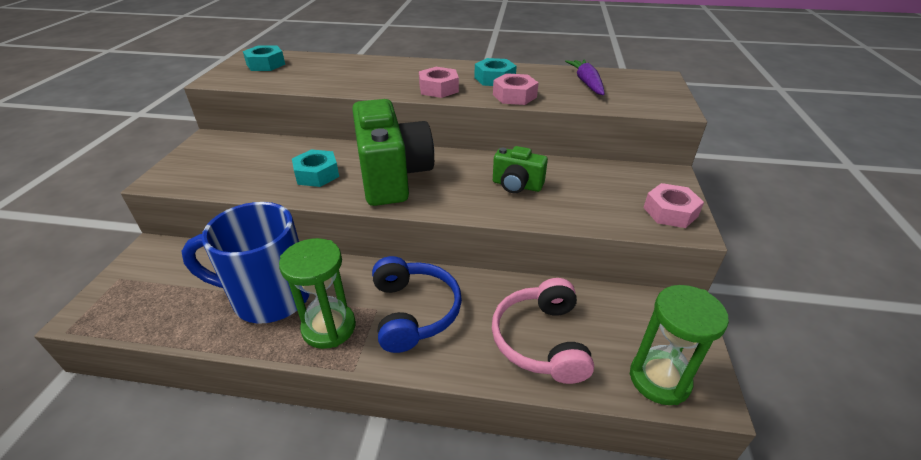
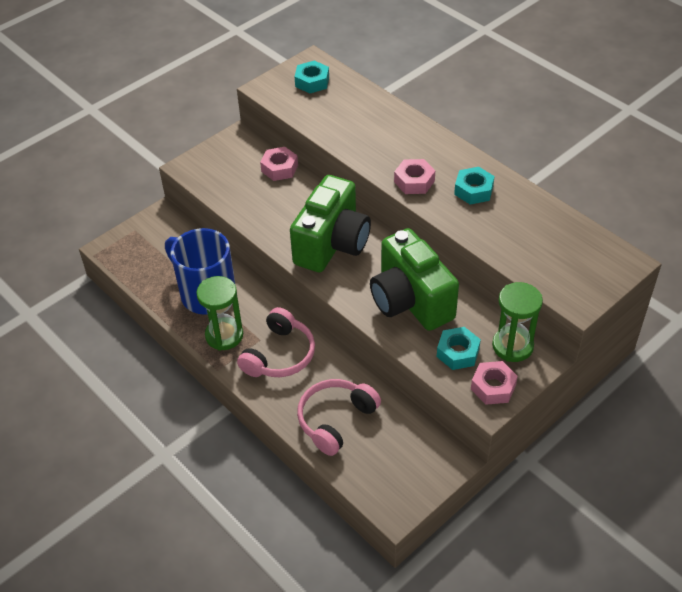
camera: 40 degrees right, 10 degrees up
turquoise nut [292,149,339,187] -> turquoise nut moved to [437,327,481,370]
blue headphones [372,256,462,353] -> pink headphones [237,307,315,377]
pink nut [493,73,539,105] -> pink nut moved to [260,147,298,181]
green camera [493,146,548,193] -> green camera [370,228,459,331], size x2.01
purple carrot [565,60,605,95] -> none
green hourglass [630,285,729,405] -> green hourglass moved to [492,282,543,362]

